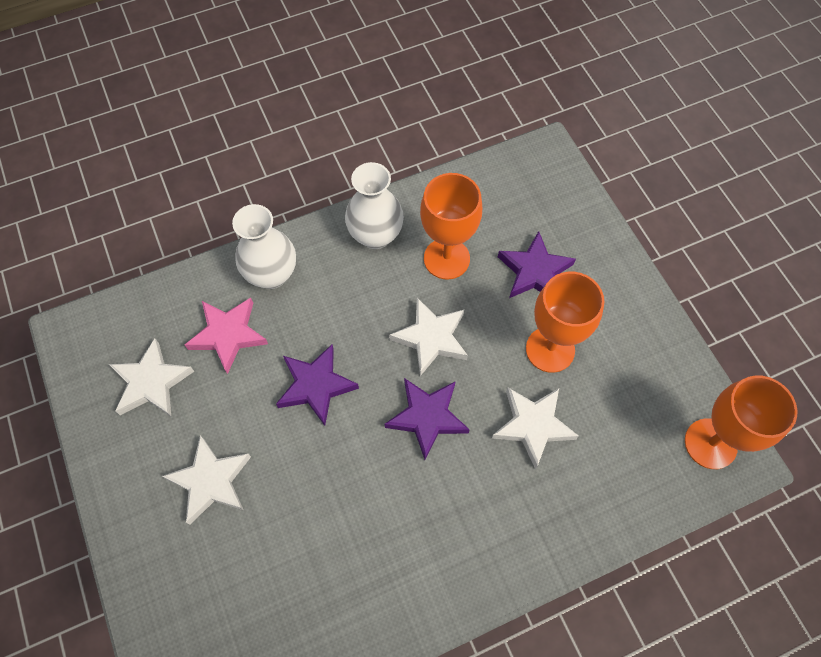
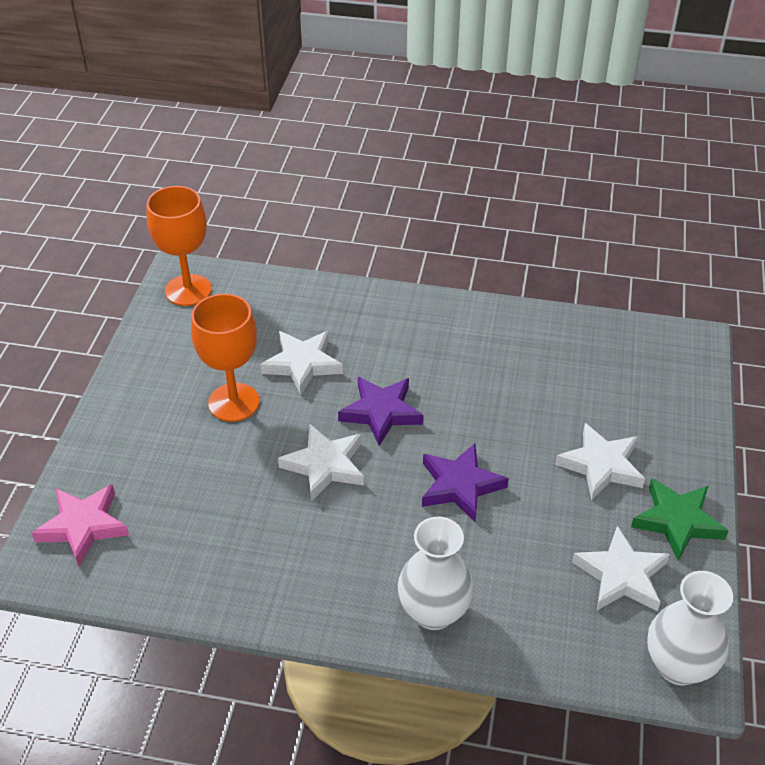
camera: 145 degrees left, 20 degrees down
pink star [185,298,268,374] -> pink star moved to [31,484,129,566]
white vase [345,162,404,249] -> white vase moved to [647,571,733,686]
orange goblet [420,173,482,280] -> none
purple star [498,231,576,298] -> none
none -> green star [631,478,728,561]

